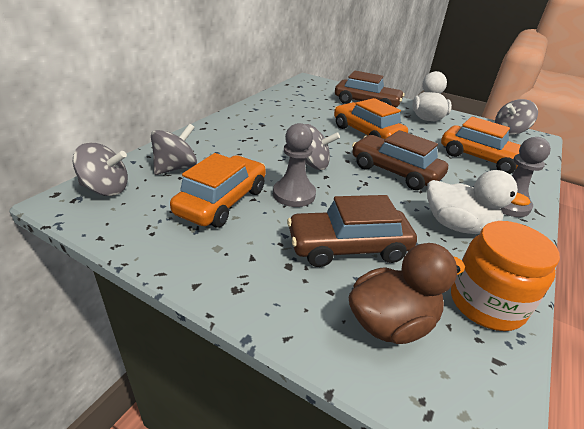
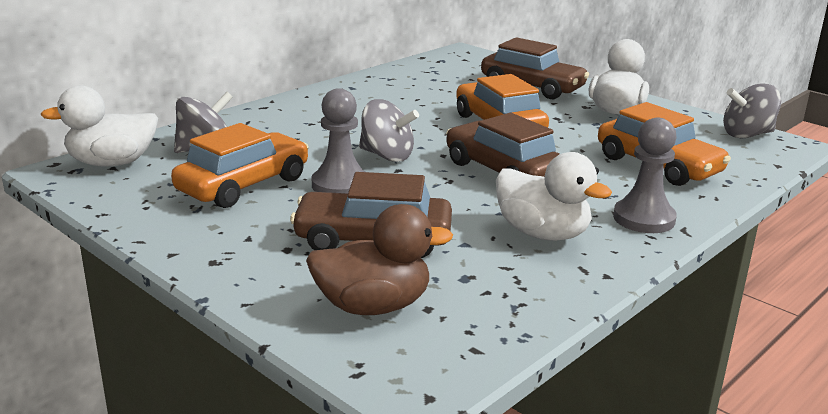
camera: 15 degrees right, 10 degrees down
grey spinning top [73,143,128,196] -> white duck [40,85,158,167]
orange jar [451,221,560,331] -> none

